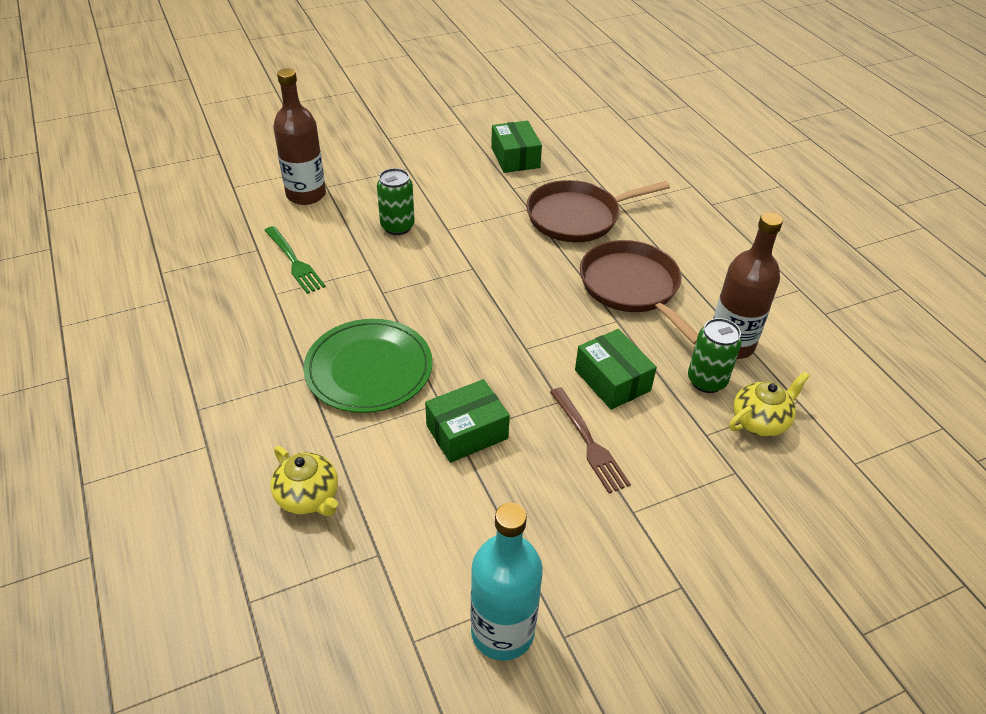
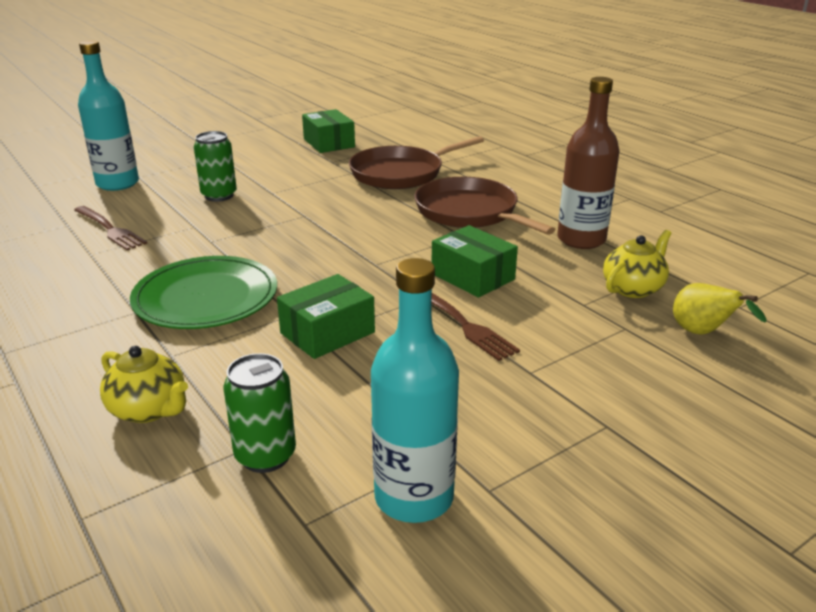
camera: 10 degrees left, 15 degrees down
green fork [264,226,326,294] -> brown fork [74,206,147,250]
brown bottle [273,68,326,205] -> turquoise bottle [78,40,139,191]
green can [688,318,742,393] -> green can moved to [223,353,296,473]
none -> yellow pear [673,283,767,335]

